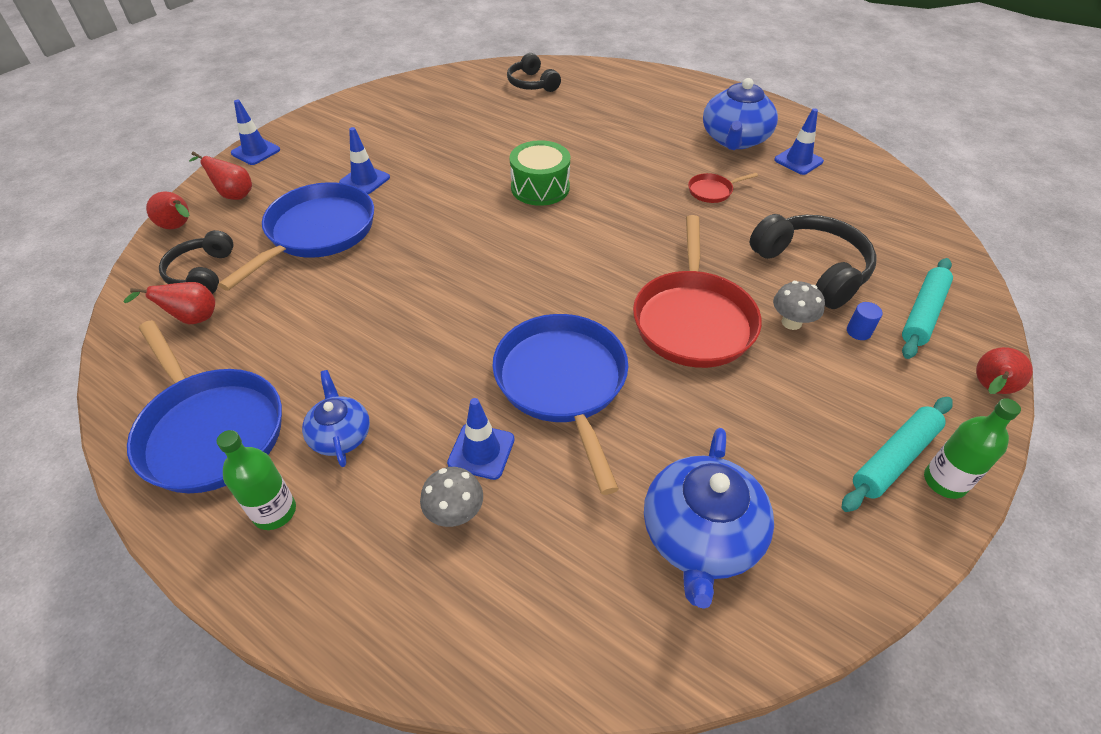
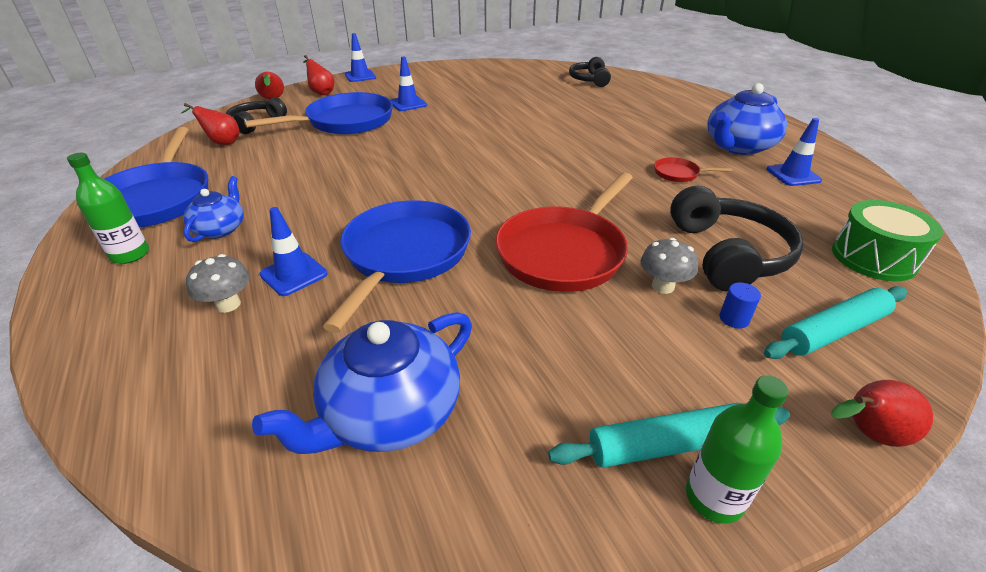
camera: 30 degrees right, 10 degrees down
green drum [510,140,570,206] -> green drum moved to [832,200,943,281]

